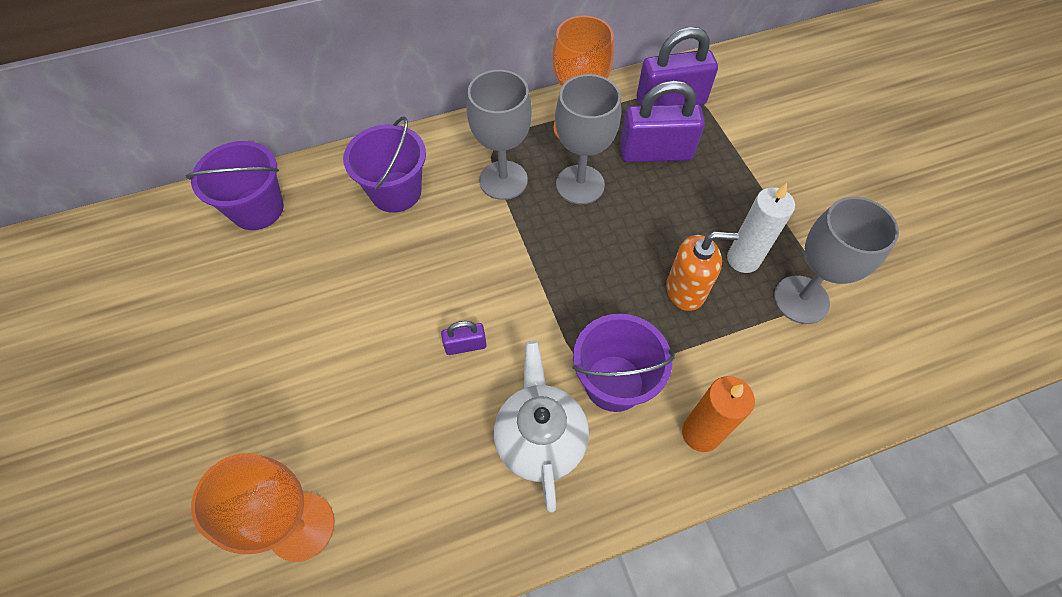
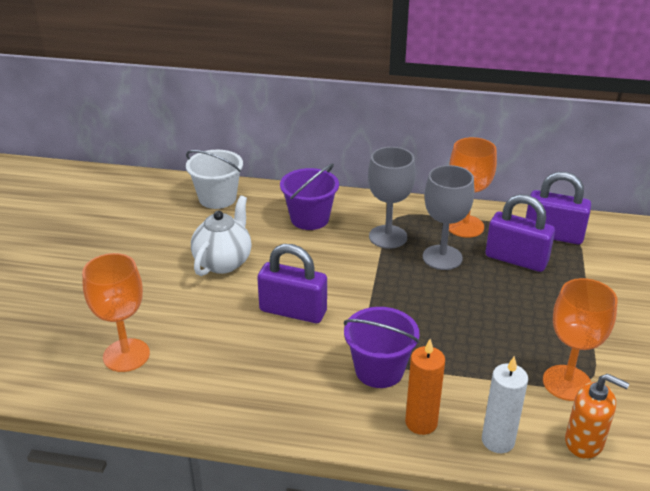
camera: 30 degrees right, 25 degrees down
purple bucket [185,141,284,230] -> white bucket [186,150,243,209]
purple padlock [441,321,487,355] -> purple padlock [257,244,327,323], size x2.09
white teapot [494,341,589,513] -> white teapot moved to [191,196,252,276]
orange soap dispenser [666,232,739,311] -> orange soap dispenser moved to [565,374,629,459]
white candle [727,183,795,273] -> white candle moved to [482,356,528,453]
grey goblet [774,197,899,324] -> orange goblet [543,278,618,401]

